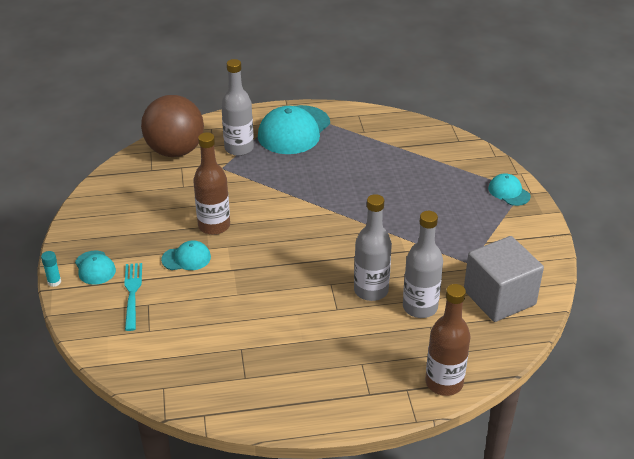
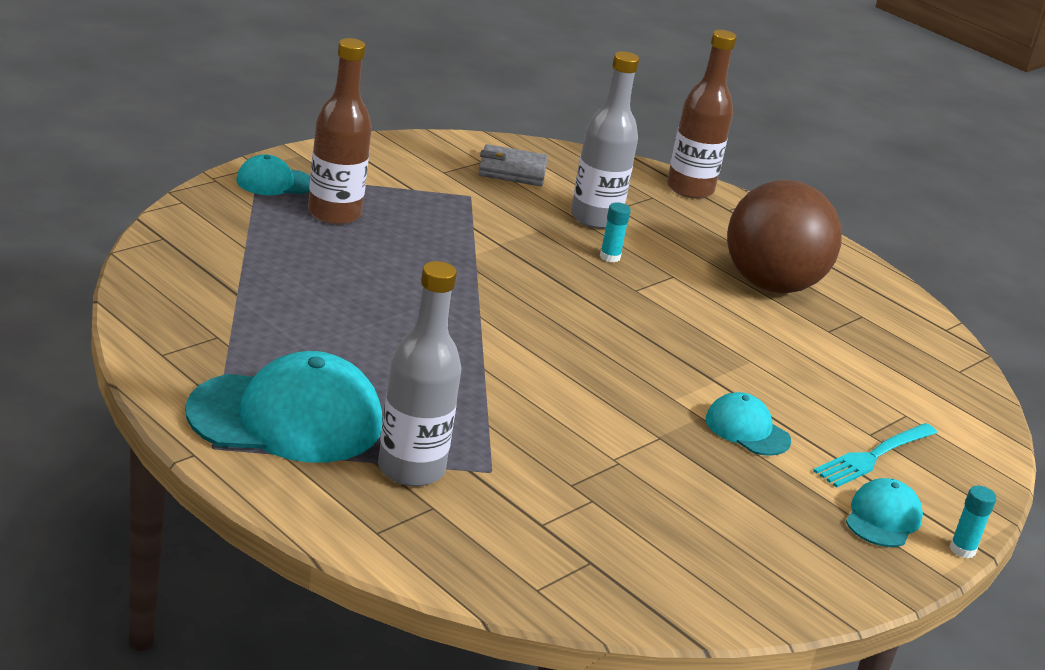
camera: 130 degrees left, 10 degrees down
brown ball [141,95,204,157] -> brown ball moved to [727,180,842,293]
brown bottle [193,132,230,235] -> brown bottle moved to [308,38,372,225]
grey bottle [354,194,392,301] -> turquoise glue stick [600,202,631,263]
grey cube [464,236,544,322] -> grey wallet [478,144,548,186]
turquoise cap [488,174,531,206] -> turquoise cap turned 60 degrees clockwise [236,154,310,195]

